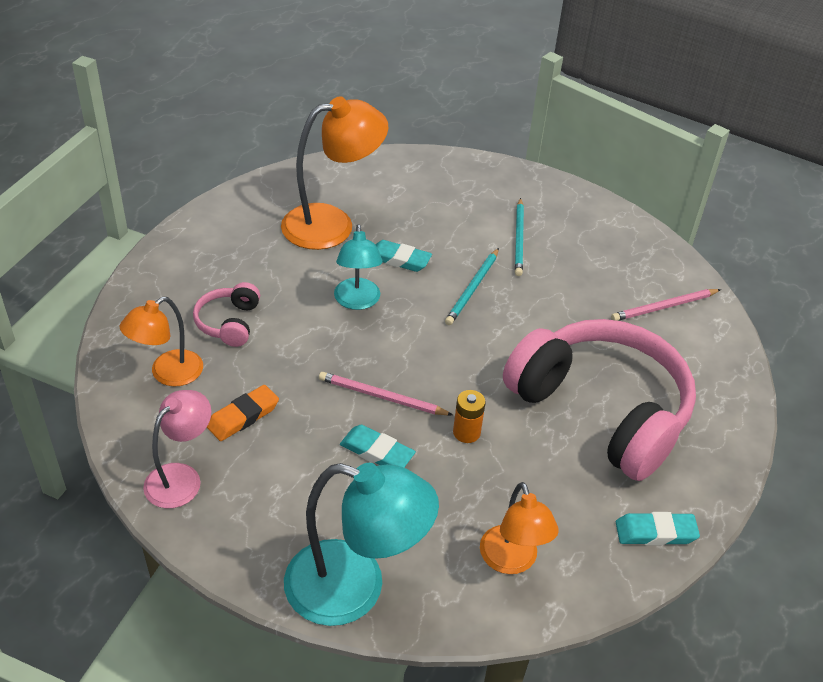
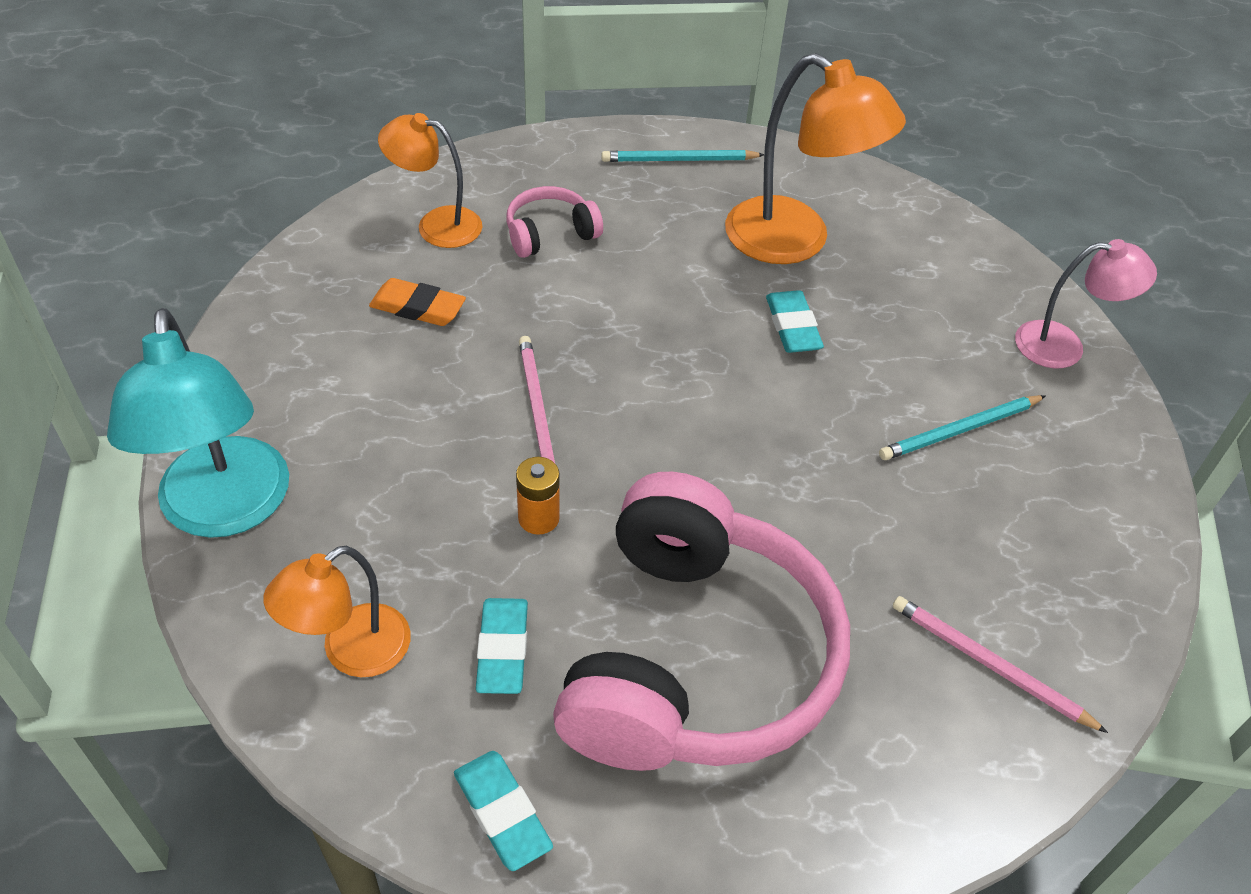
camera: 60 degrees right, 5 degrees up
pink lamp [143,390,211,508] -> pink lamp moved to [1015,239,1157,368]
turquoise lamp [334,224,383,310] -> none
turquoise eraser [340,425,416,467] -> turquoise eraser moved to [476,598,528,694]
turquoise pencil [445,248,499,325] -> turquoise pencil moved to [601,150,764,162]

